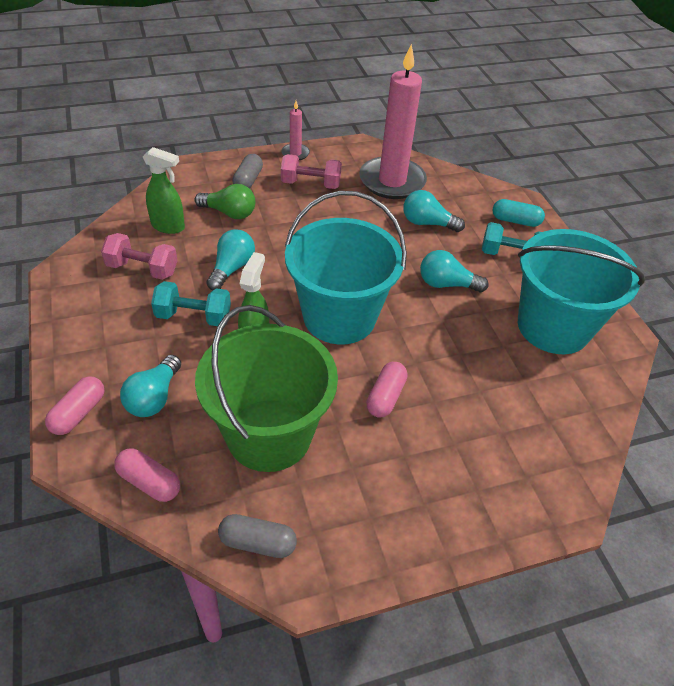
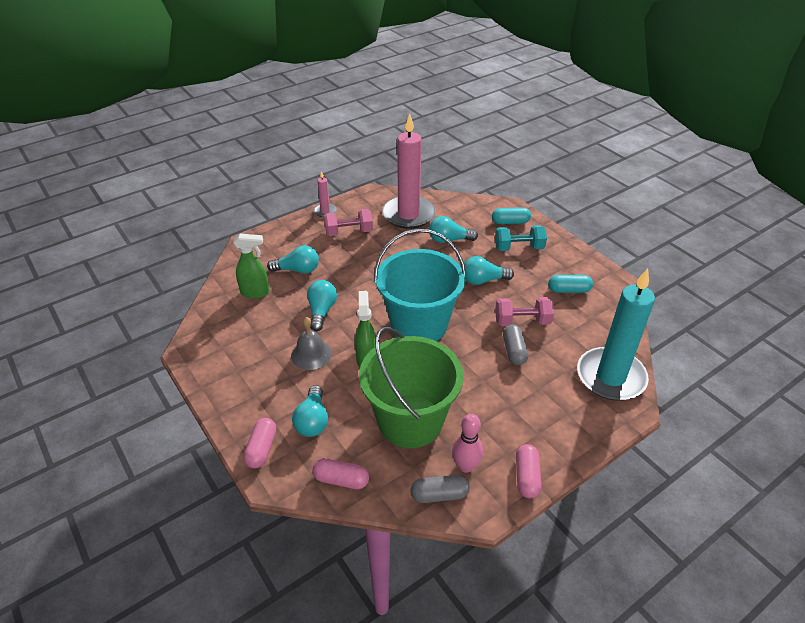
camera: 15 degrees left, 5 degrees down
pink dumbbell [101,233,178,280] -> pink dumbbell moved to [495,297,554,326]
turquoise dumbbell [151,281,231,326] -> grey bell [291,317,332,370]
green light bulb [194,184,255,219] -> turquoise light bulb [267,245,319,274]
grey capsule [232,154,263,189] -> grey capsule moved to [503,325,528,365]
pink capsule [366,362,408,418] -> pink capsule moved to [516,444,542,498]
turquoise bucket [518,229,645,354] -> turquoise capsule [548,275,593,293]
none -> pink bowling pin [452,414,483,473]
none -> turquoise candle [577,268,655,401]

